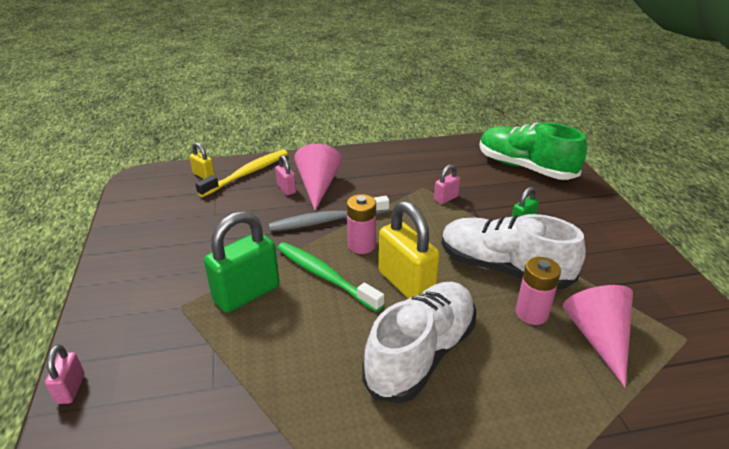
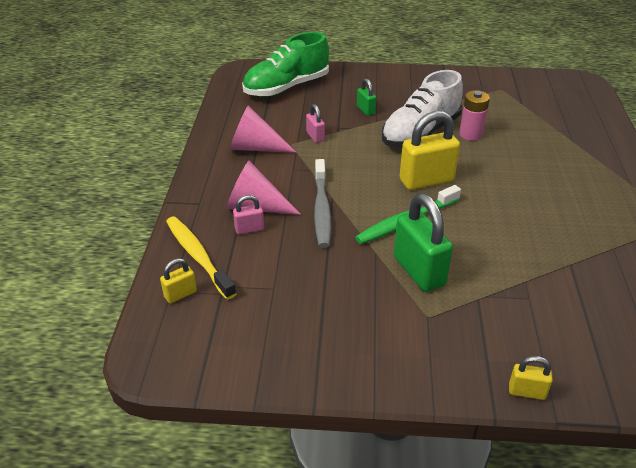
camera: 75 degrees left, 5 degrees up
pink padlock [45,344,85,404] -> yellow padlock [509,356,553,400]
pink battery [347,194,376,254] -> none
white shoe [362,282,476,403] -> none
pink cone [563,285,633,388] -> pink cone moved to [230,105,297,153]

